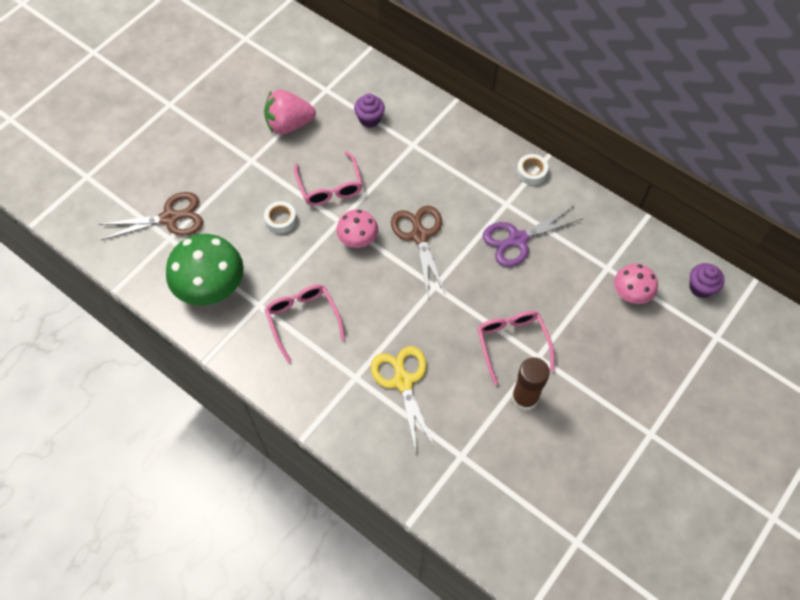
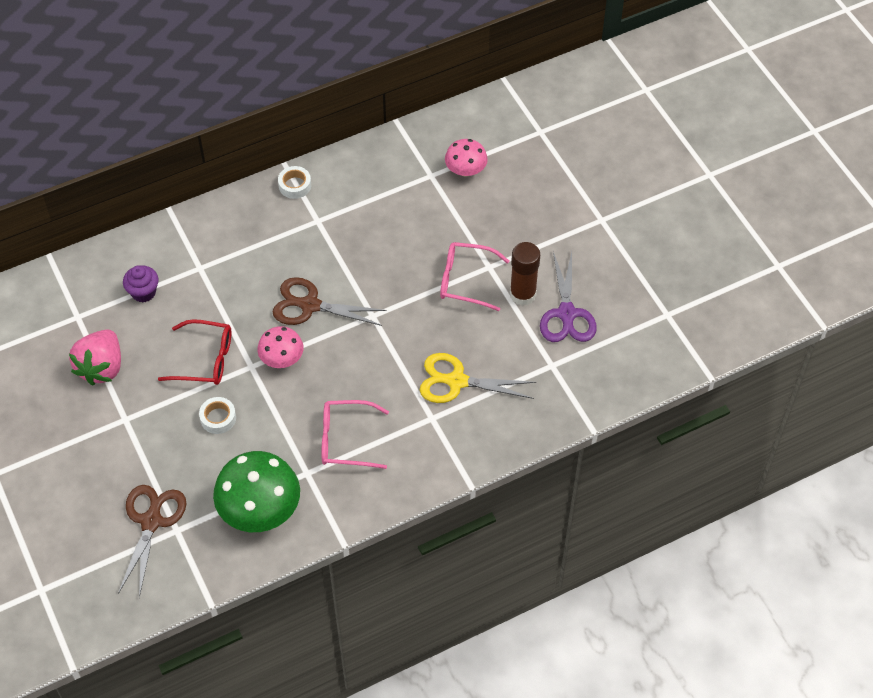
camera: 65 degrees left, 5 degrees down
pink glasses [294,151,363,206] -> red glasses [158,319,231,385]
purple scissors [483,206,582,267] -> purple scissors moved to [540,252,597,342]
purple cupcake [689,263,725,298] -> none

